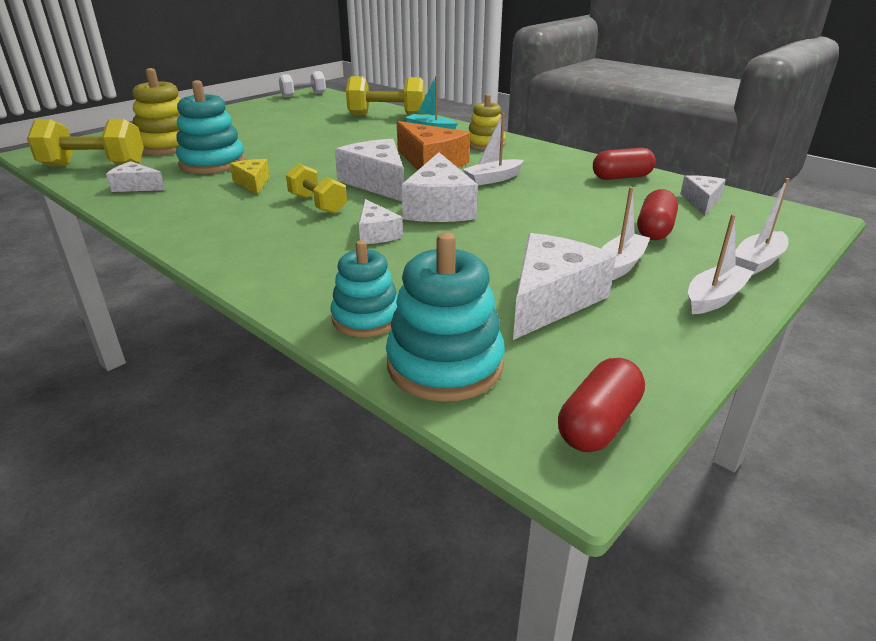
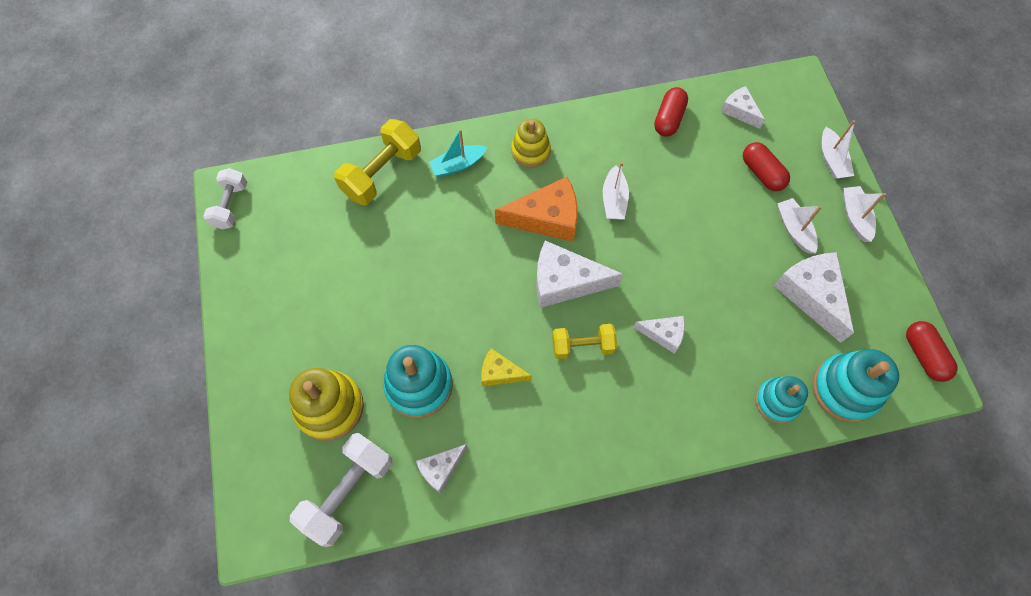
camera: 55 degrees left, 35 degrees up
yellow dumbbell [27,119,144,166] -> white dumbbell [290,433,392,547]
white cheese [401,153,478,222] -> none

